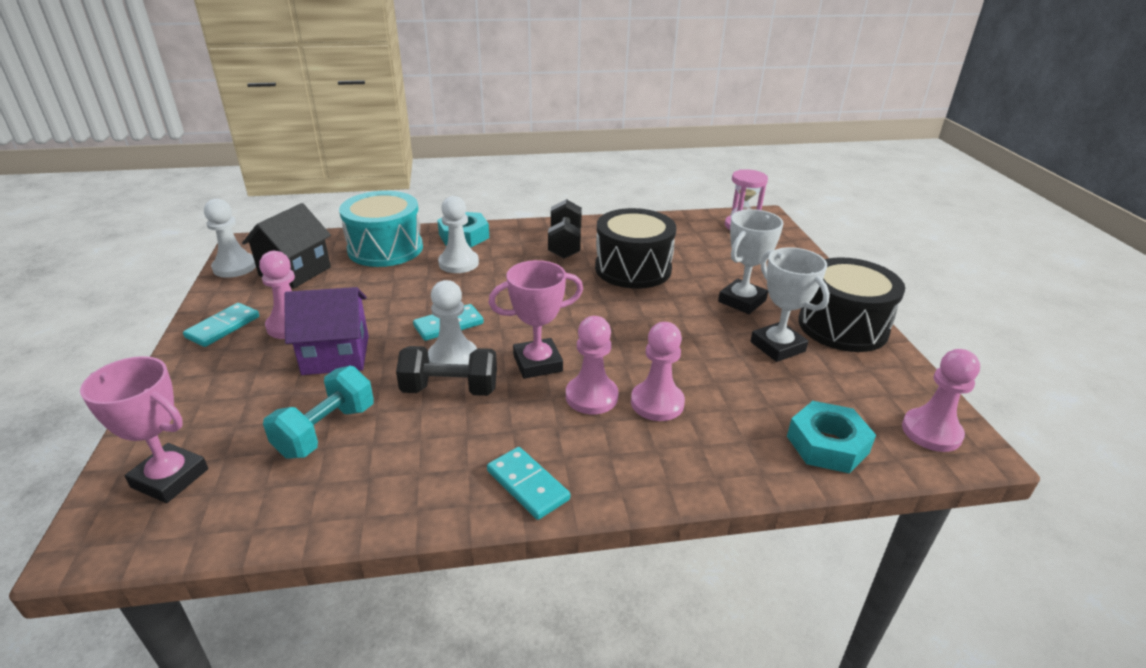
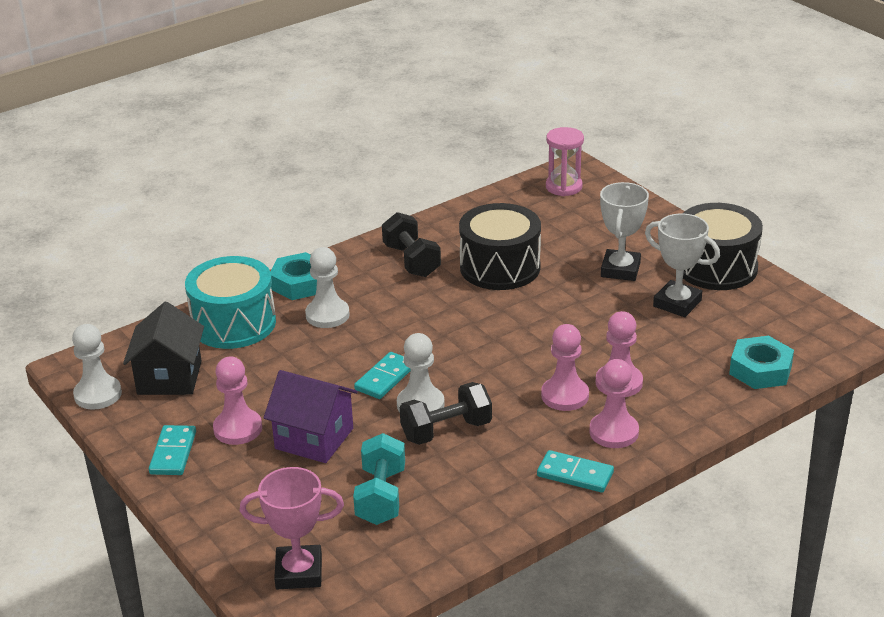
camera: 25 degrees left, 0 degrees up
purple house [284,287,369,375] -> purple house turned 60 degrees clockwise [264,370,358,463]
pink trophy [489,260,583,379] -> none
pink pawn [902,349,980,452] -> pink pawn moved to [590,359,639,448]

